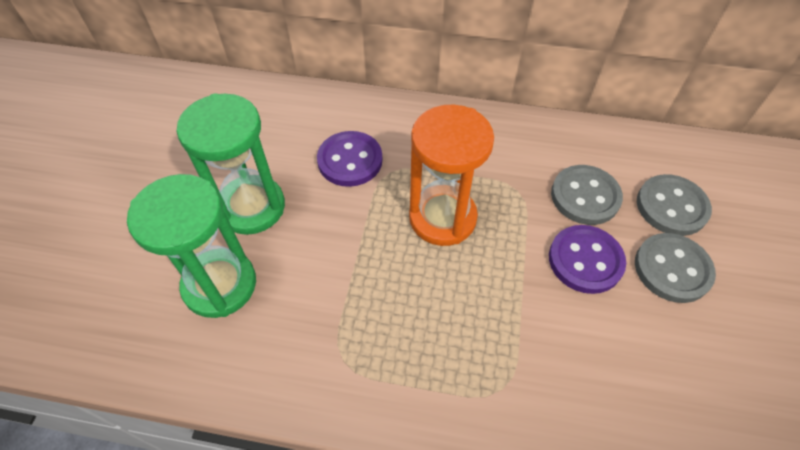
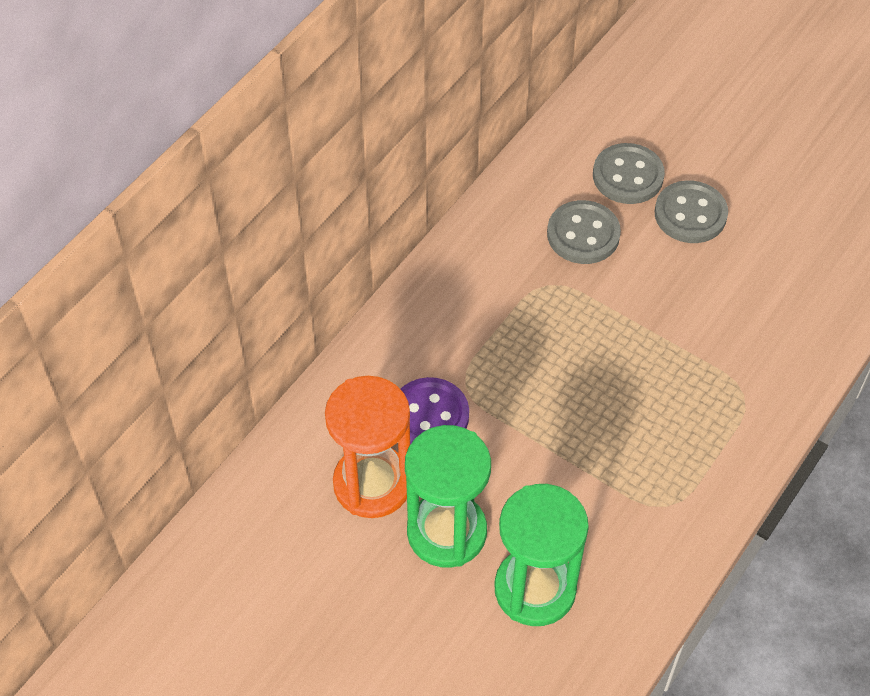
camera: 65 degrees left, 0 degrees up
orange hourglass [409,105,494,246] -> orange hourglass moved to [325,376,410,518]
purple button [549,225,626,294] -> none

